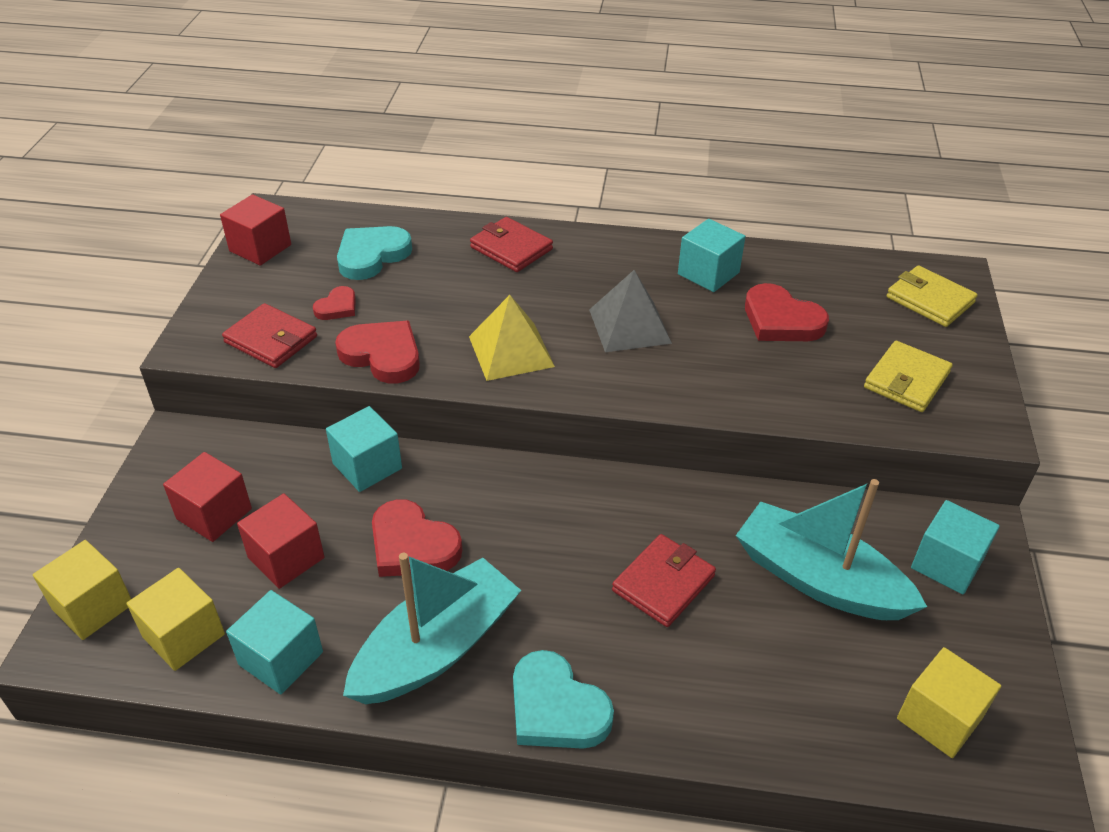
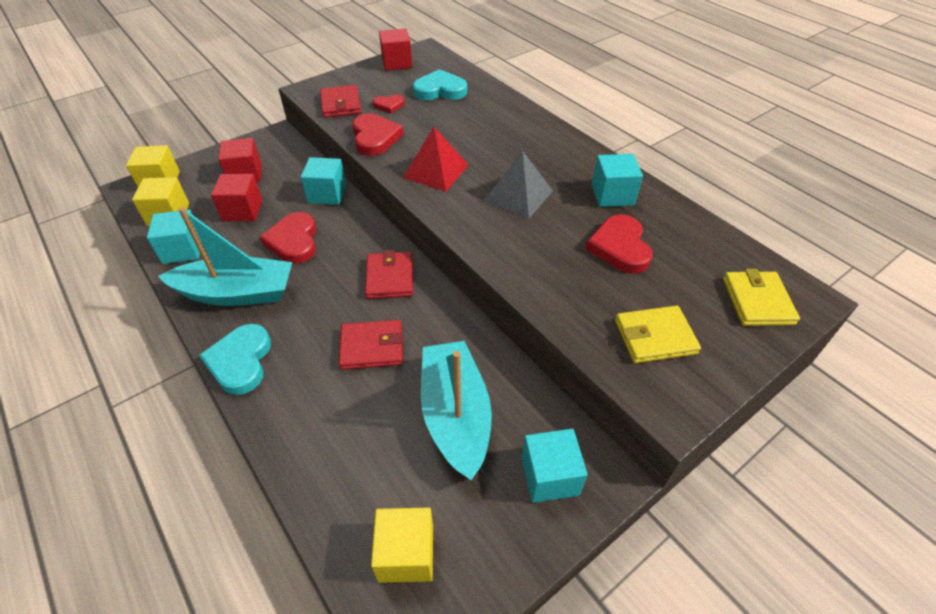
camera: 45 degrees right, 5 degrees up
yellow pyramid [469,295,555,381] -> red pyramid [403,127,469,192]
red wallet [470,217,553,272] -> red wallet moved to [365,250,413,299]

